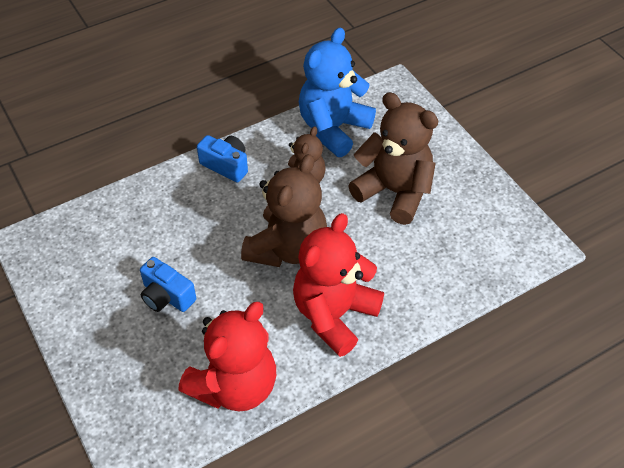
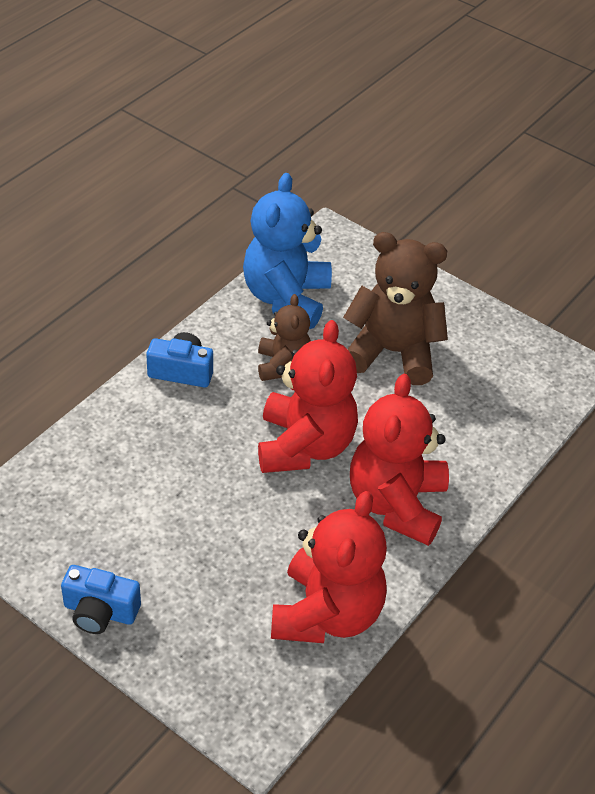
camera: 25 degrees left, 5 degrees down
blue camera [140,257,196,312] -> blue camera moved to [61,565,141,634]
brown teddy bear [241,154,327,267] -> red teddy bear [258,320,358,473]

